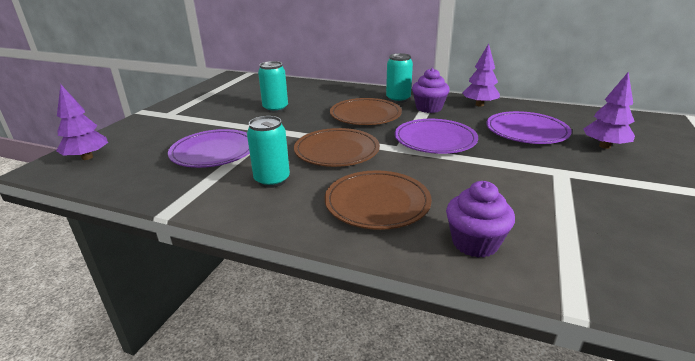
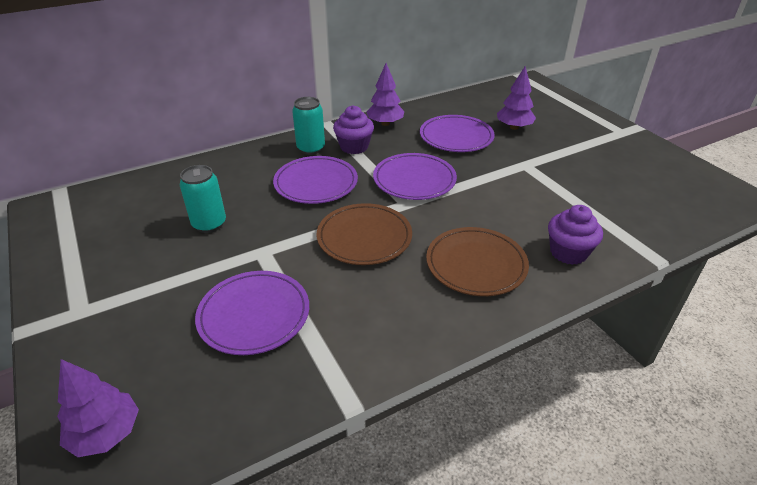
camera: 50 degrees left, 10 degrees up
turquoise can [247,116,290,188] -> none
brown plate [330,98,402,125] -> purple plate [273,156,358,204]

